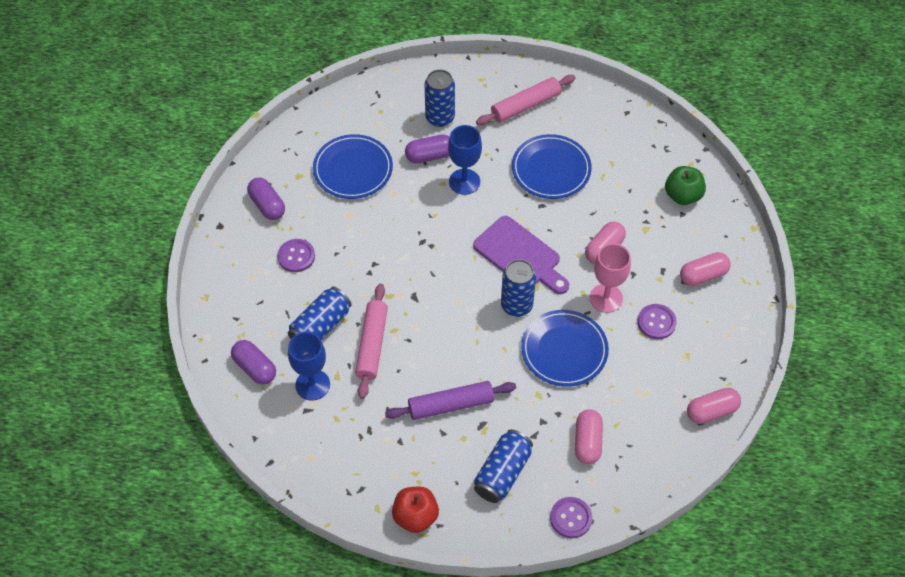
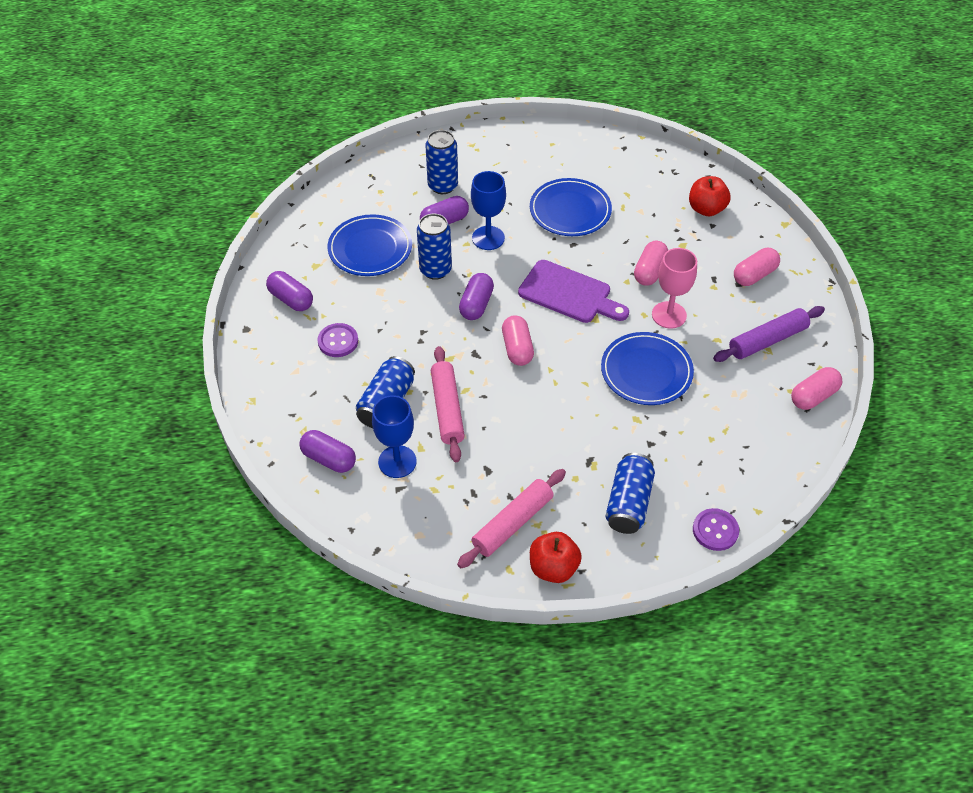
camera: 15 degrees left, 5 degrees down
purple rolling pin [385,381,516,420] -> purple rolling pin moved to [713,306,825,362]
pink rolling pin [476,75,576,125] -> pink rolling pin moved to [457,469,566,568]
blue can [501,259,536,317] -> blue can moved to [417,214,452,280]
pink capsule [575,409,603,464] -> pink capsule moved to [502,315,534,366]
purple button [637,304,677,339] -> none
green apple [665,166,706,205] -> red apple [689,176,731,216]
none -> purple capsule [459,273,494,320]

